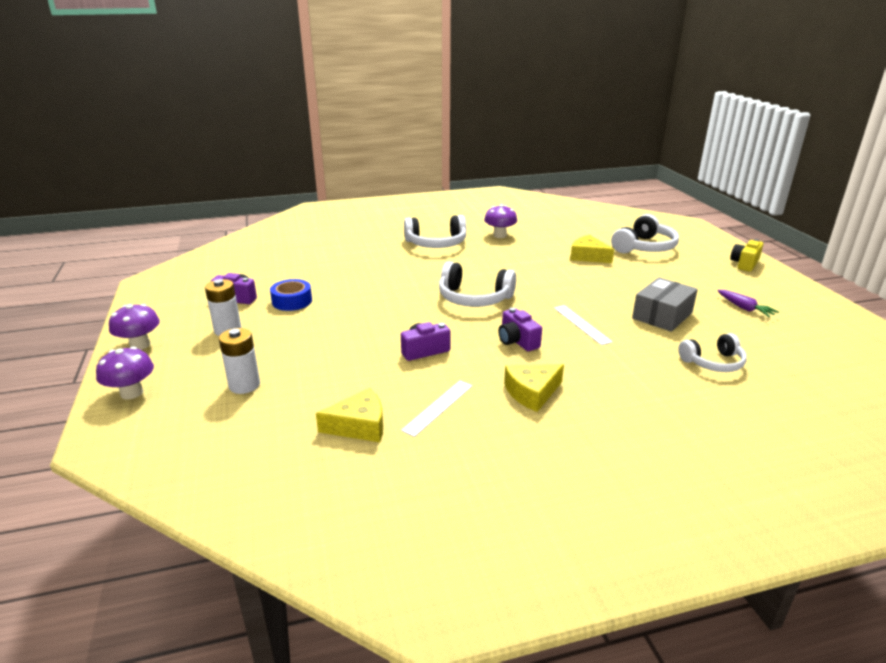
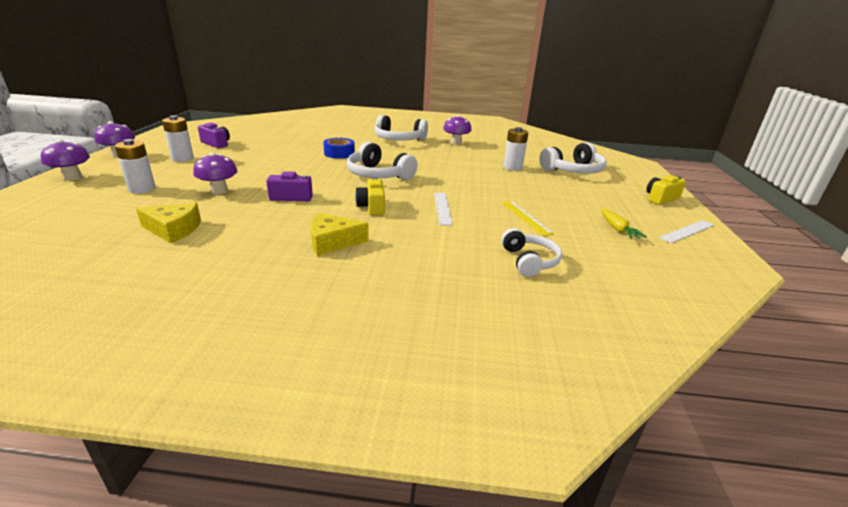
camera: 20 degrees right, 0 degrees up
blue tape [270,279,312,311] -> blue tape moved to [323,138,355,159]
white ruler [401,381,473,437] -> white ruler moved to [659,220,714,243]
purple camera [498,308,542,351] -> yellow camera [355,177,385,215]
yellow cheese [570,235,614,263] -> white battery [503,127,528,171]
grey box [632,277,698,332] -> yellow ruler [502,201,554,236]
white headphones [678,333,747,372] -> white headphones turned 105 degrees counterclockwise [501,228,562,277]
purple carrot [717,290,779,317] -> yellow carrot [601,209,647,239]
none -> purple mushroom [193,152,237,194]

